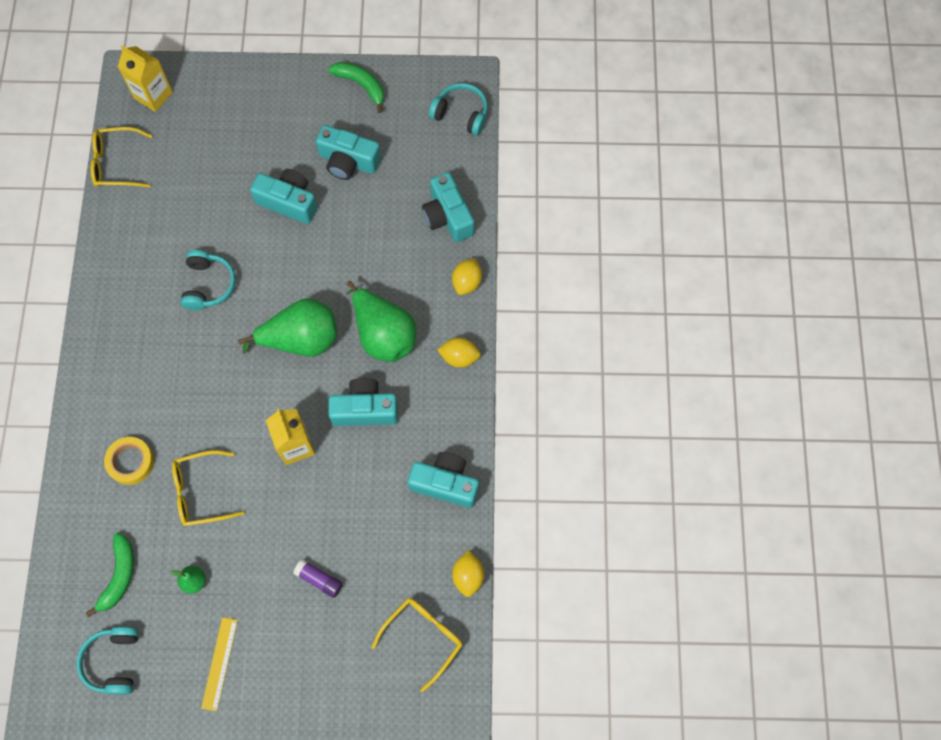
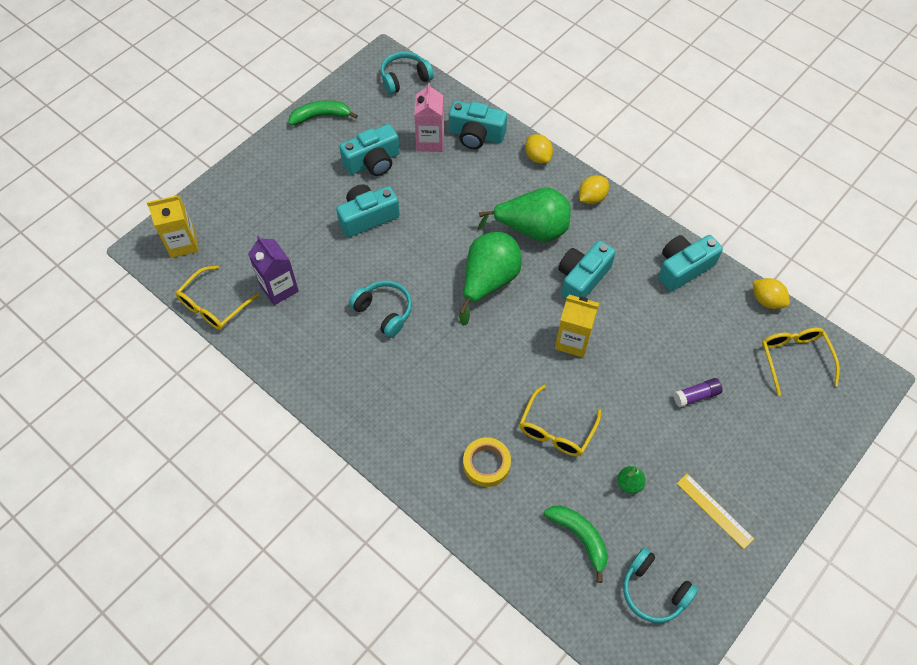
camera: 50 degrees left, 10 degrees down
none -> purple carton [248,235,299,305]
none -> pink carton [414,83,444,152]

